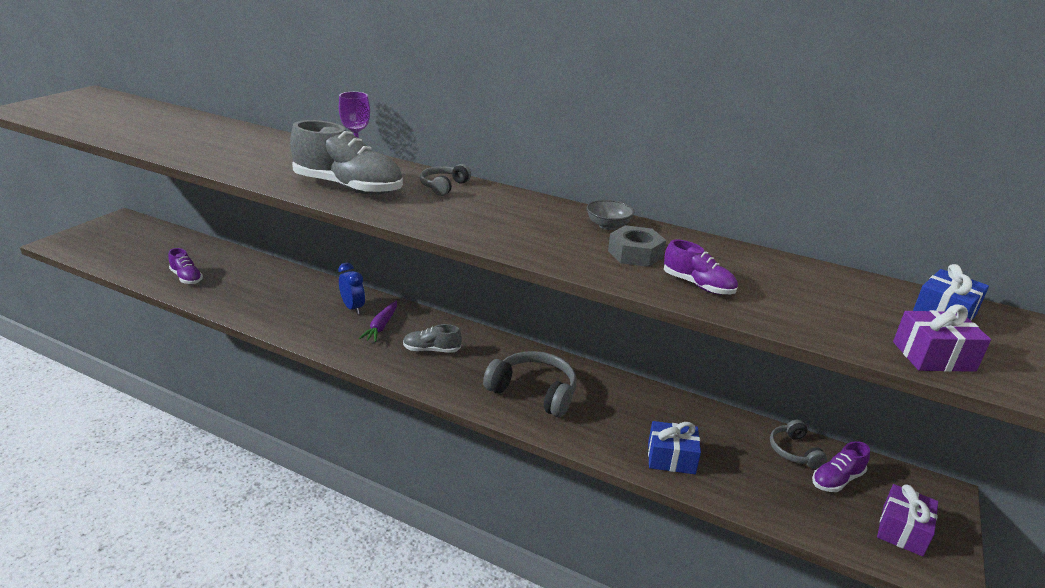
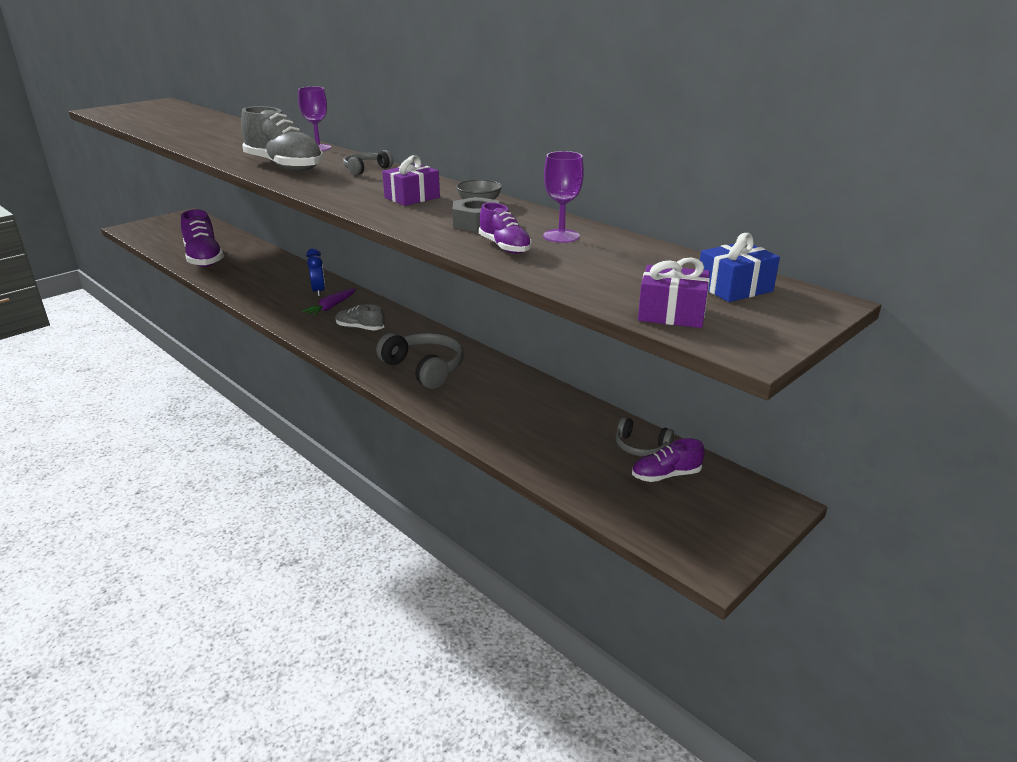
camera: 20 degrees right, 0 degrees up
purple shoe [168,248,203,284] -> purple shoe [181,209,224,267], size x1.91
blue gift [648,421,701,474] -> none
grey headphones [770,419,827,469] -> grey headphones turned 75 degrees counterclockwise [615,417,674,456]
purple gift [877,484,938,556] -> purple gift moved to [382,155,440,206]
none -> purple goblet [543,151,584,243]

